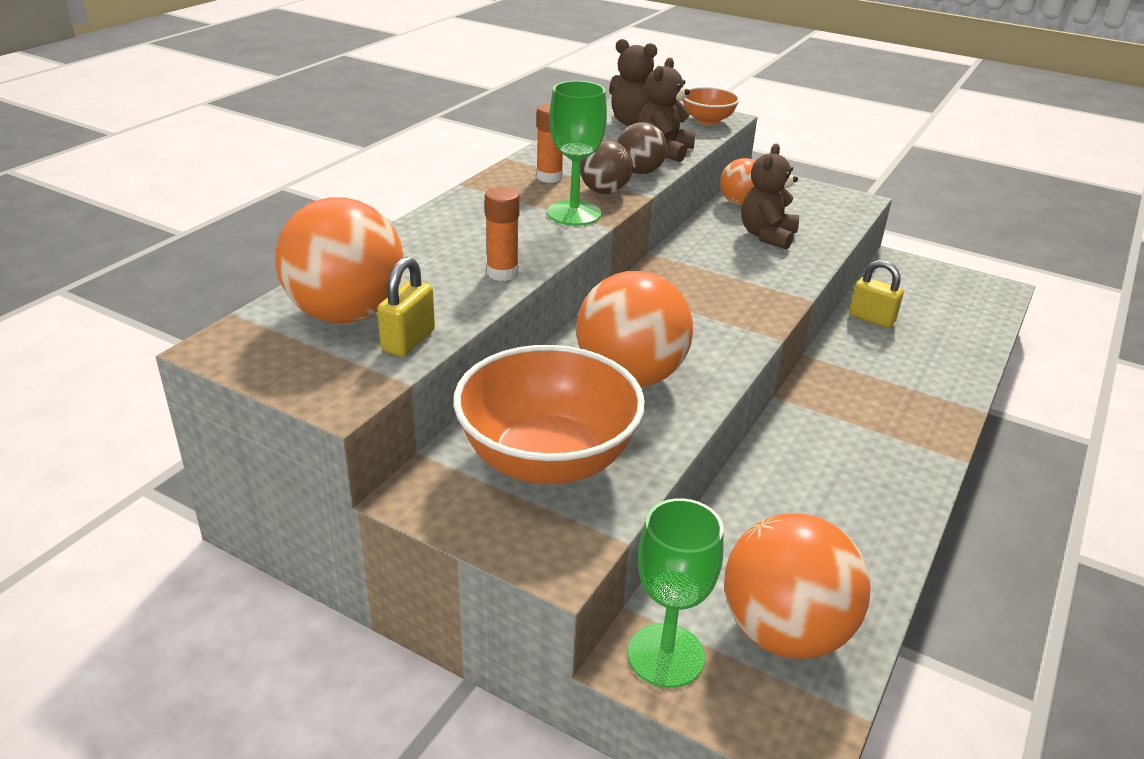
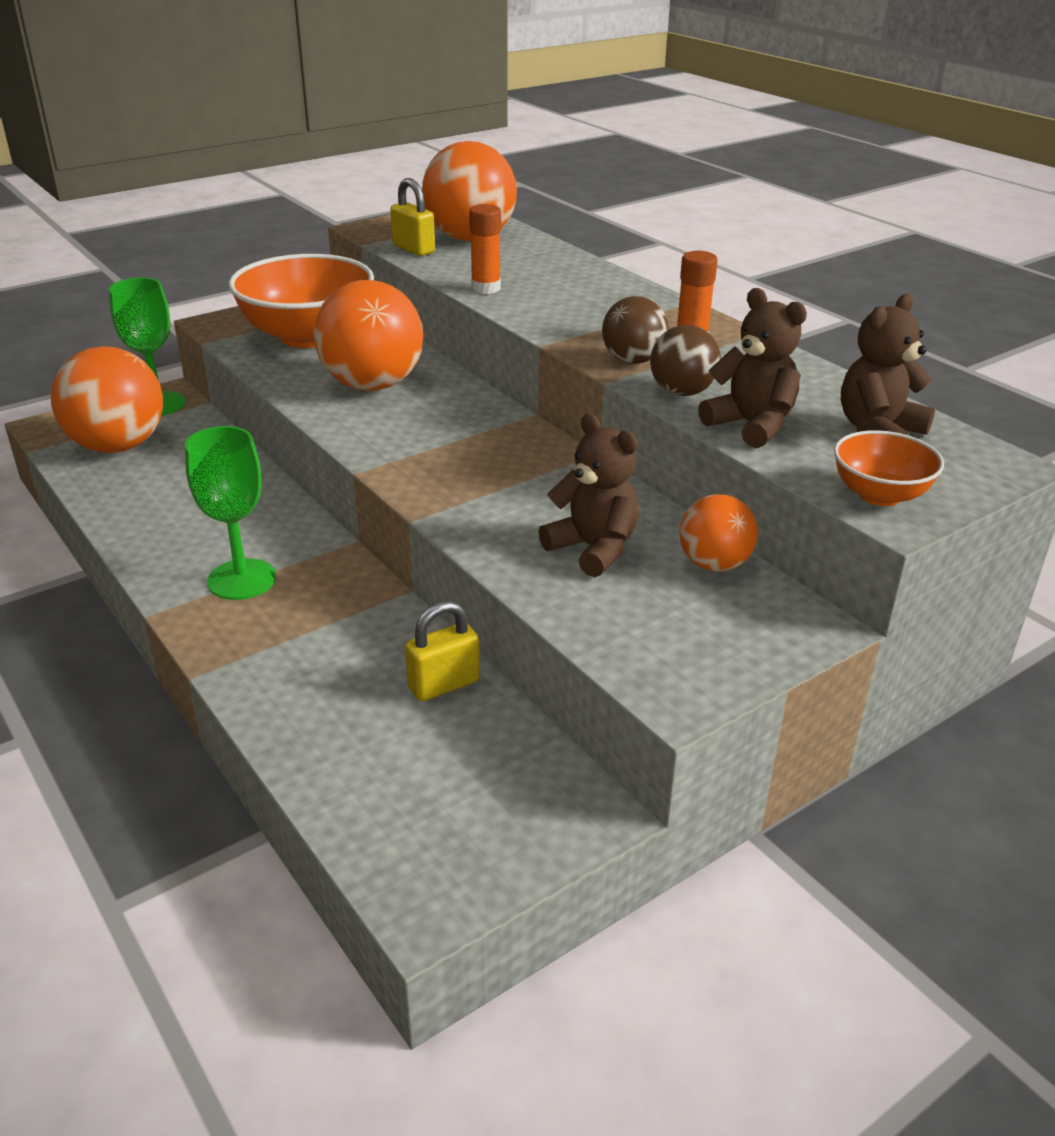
camera: 115 degrees right, 0 degrees up
green goblet [547,81,607,226] -> green goblet moved to [185,426,276,600]

